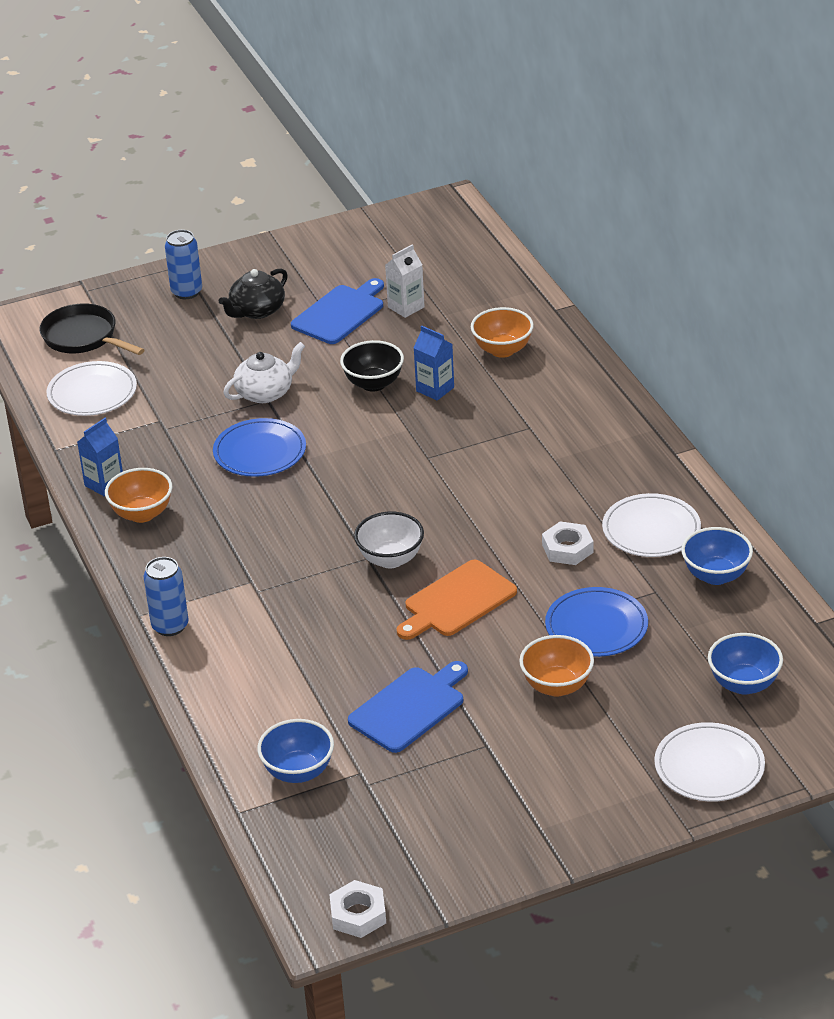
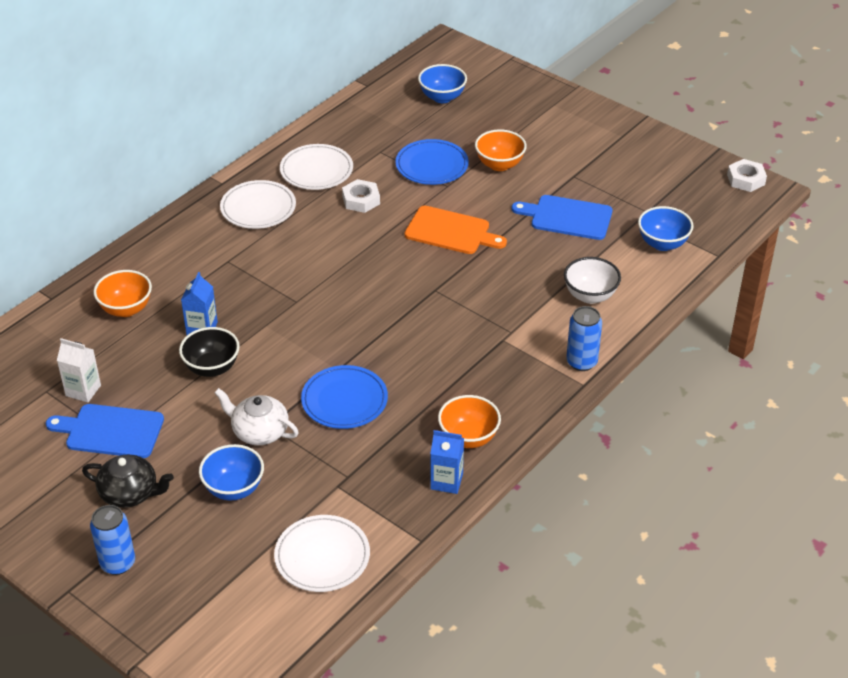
camera: 120 degrees left, 5 degrees up
black pan [40,304,144,355] -> none
white bowl [354,512,424,568] -> white bowl moved to [564,257,621,304]
white plate [654,722,765,802] -> white plate moved to [220,180,296,229]
blue bowl [681,527,753,585] -> blue bowl moved to [199,444,264,501]

